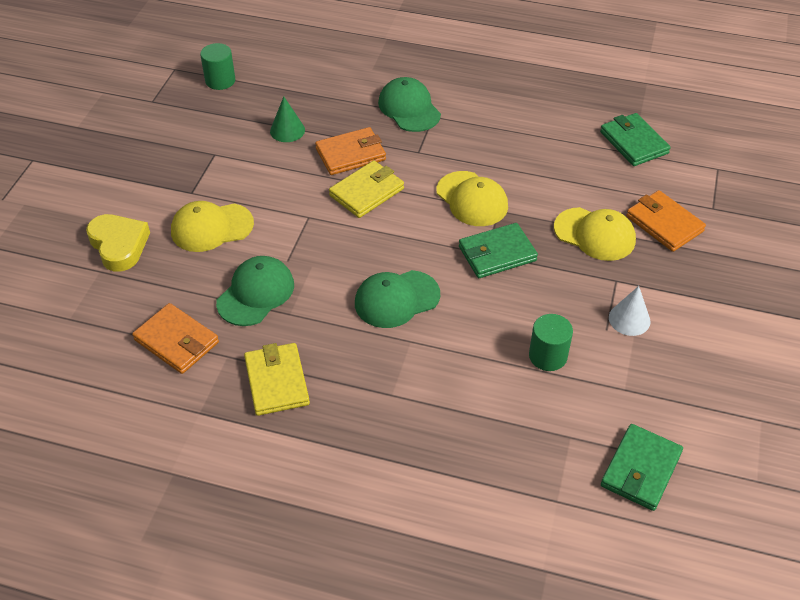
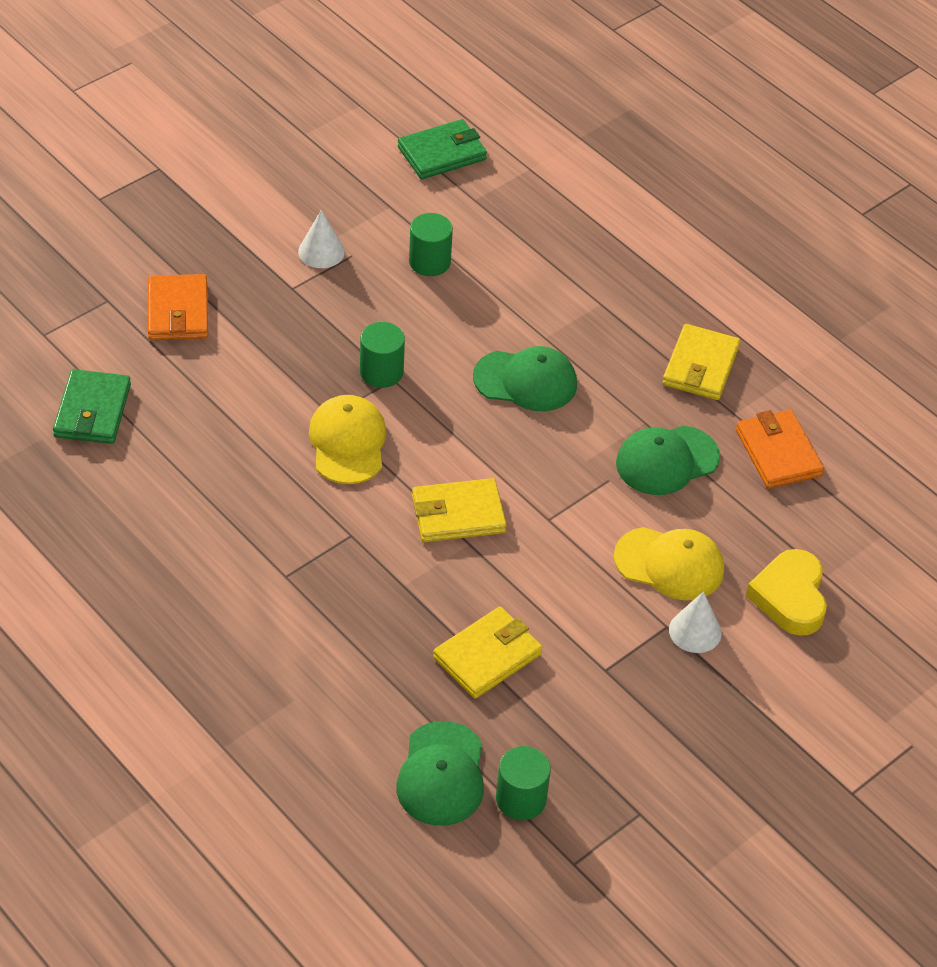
camera: 150 degrees left, 0 degrees up
green cone [270,96,305,142] -> yellow wallet [433,606,542,699]
orange wallet [315,127,386,175] -> none
green cap [378,77,441,132] -> green cap moved to [396,721,484,826]
green wallet [459,223,538,278] -> green cylinder [360,322,405,388]
yellow cap [554,207,636,261] -> none
none -> white cone [669,592,722,653]

